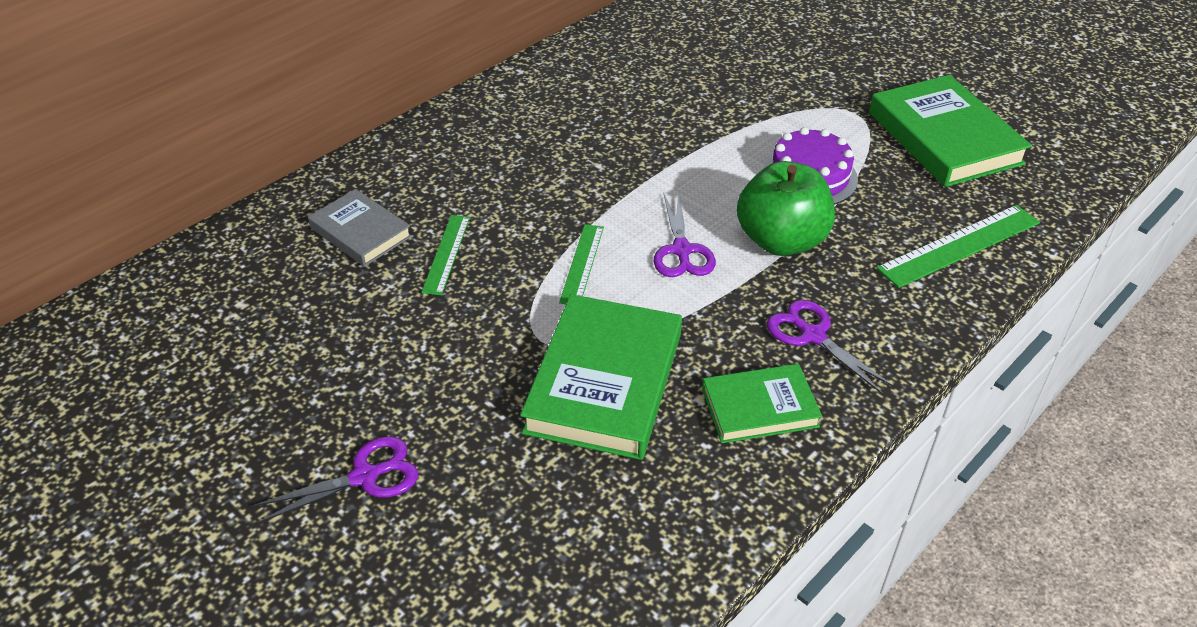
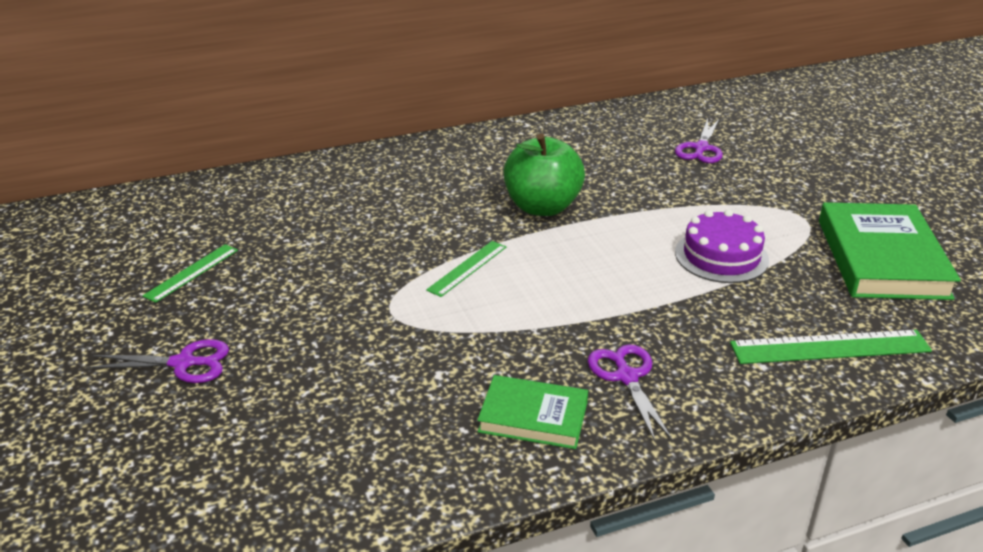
camera: 25 degrees right, 10 degrees down
grey book [308,189,412,266] -> none
green ruler [421,215,470,295] -> green ruler moved to [142,244,238,303]
green book [520,294,682,460] -> none
purple scissors [654,192,716,277] -> purple scissors moved to [675,118,723,163]
green apple [737,161,835,256] -> green apple moved to [504,133,585,216]

